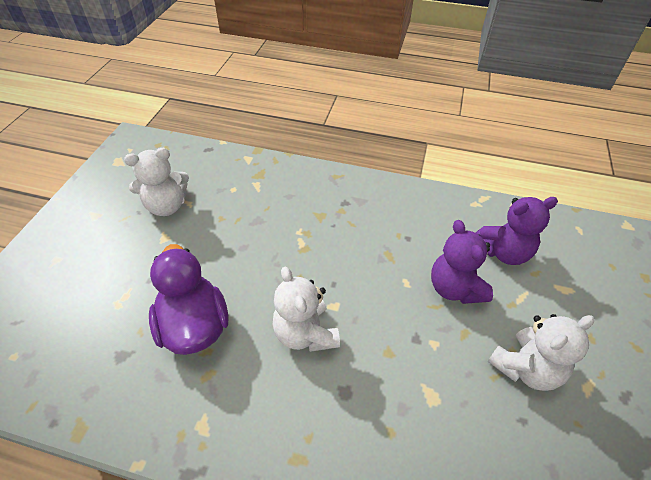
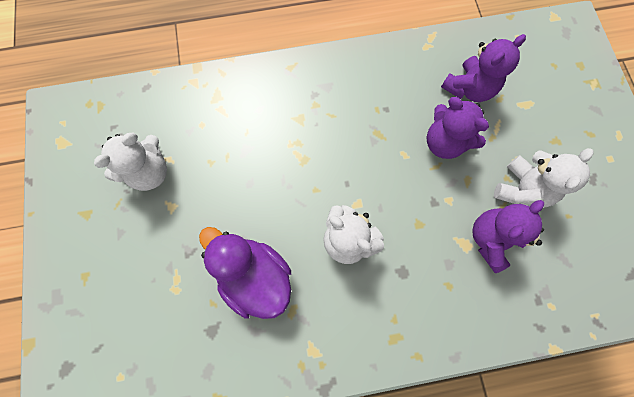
camera: 25 degrees left, 25 degrees up
none -> purple teddy bear [472,200,544,273]

